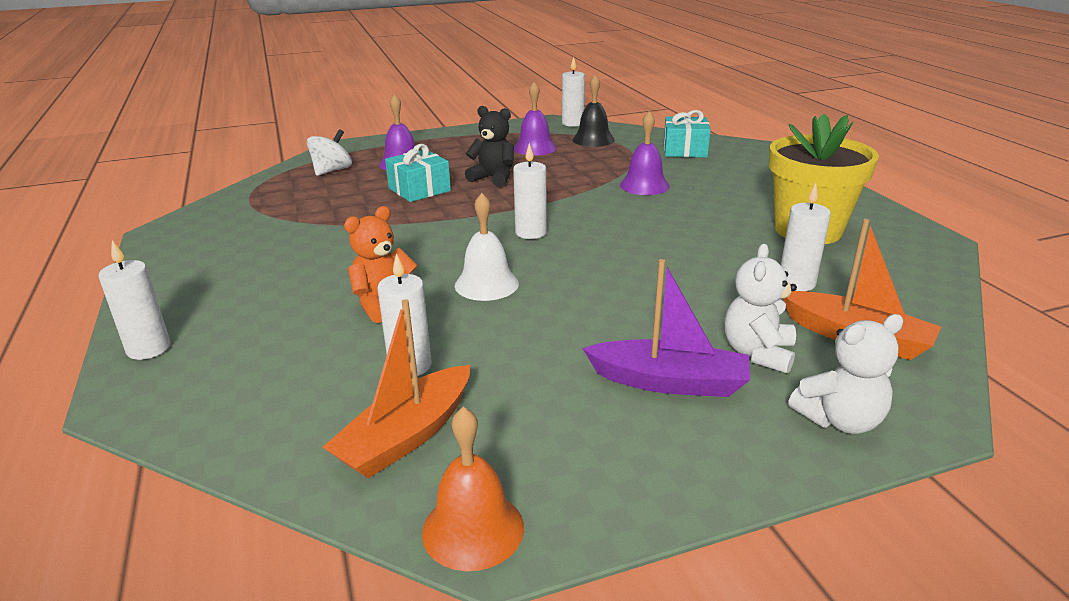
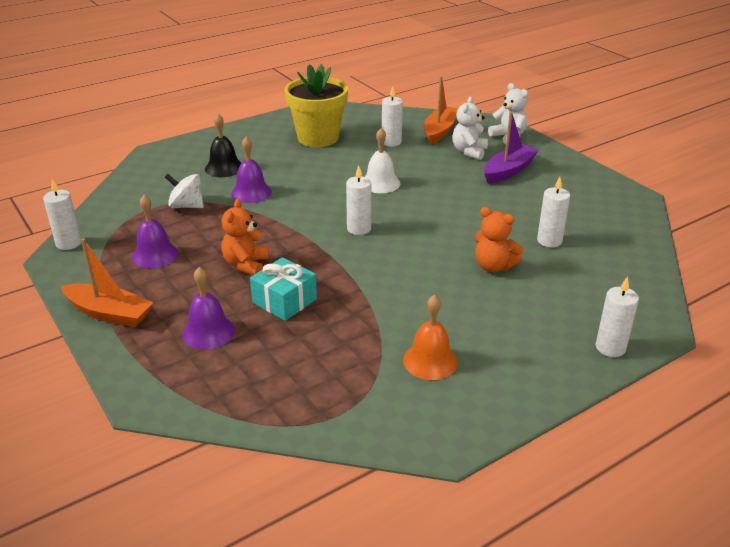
camera: 105 degrees left, 5 degrees up
white spinning top [307,129,352,176] -> white spinning top moved to [165,174,204,208]
orange boat [323,299,470,479] -> orange boat moved to [60,238,153,327]
orange bell [422,407,524,571] -> orange bell moved to [403,295,458,380]
white bell [455,193,519,301] -> white bell moved to [365,128,400,193]
black teddy bear [465,106,514,187] -> orange teddy bear [221,199,269,275]
black bell [572,75,615,147] -> black bell moved to [205,114,241,177]
purple boat [582,259,750,397] -> purple boat turned 45 degrees clockwise [484,112,539,184]
turquoise gift [664,110,711,158] -> none
white teddy bear [725,244,797,373] -> white teddy bear turned 105 degrees clockwise [452,97,488,160]

